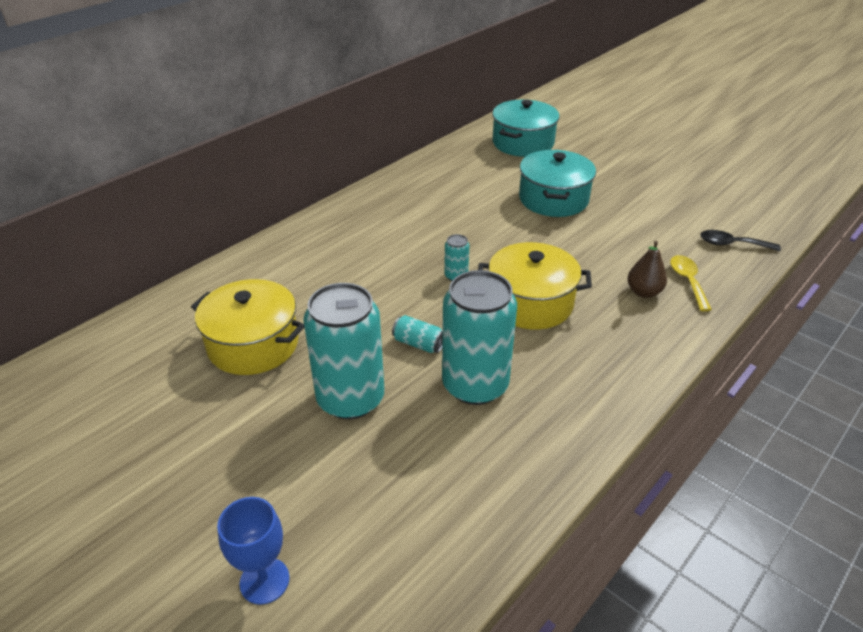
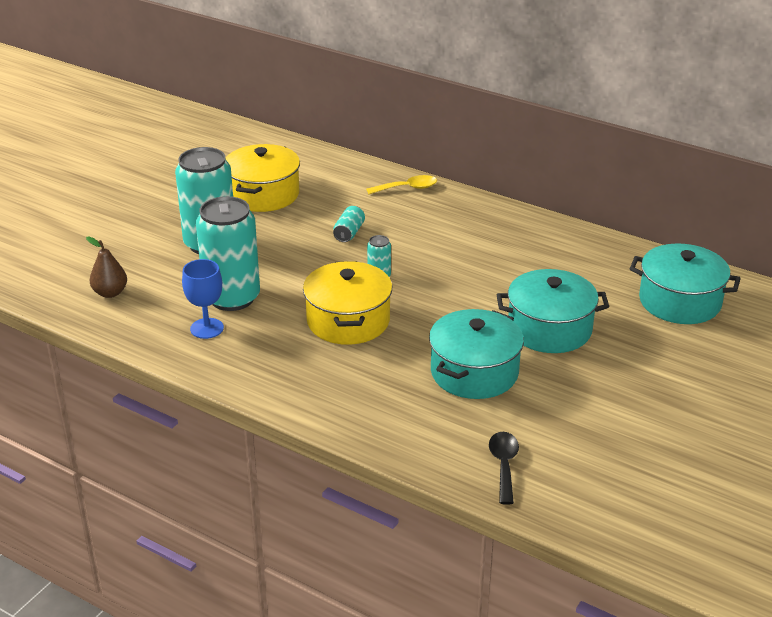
camera: 80 degrees right, 5 degrees down
blue goblet [217,497,290,605] -> blue goblet moved to [182,259,224,339]
turquoise can [392,315,443,353] -> turquoise can moved to [333,206,365,242]
brown pear [627,241,667,298] -> brown pear moved to [86,237,127,298]
yellow spoon [670,255,712,311] -> yellow spoon moved to [366,175,437,194]
none -> turquoise pot [429,309,524,399]

